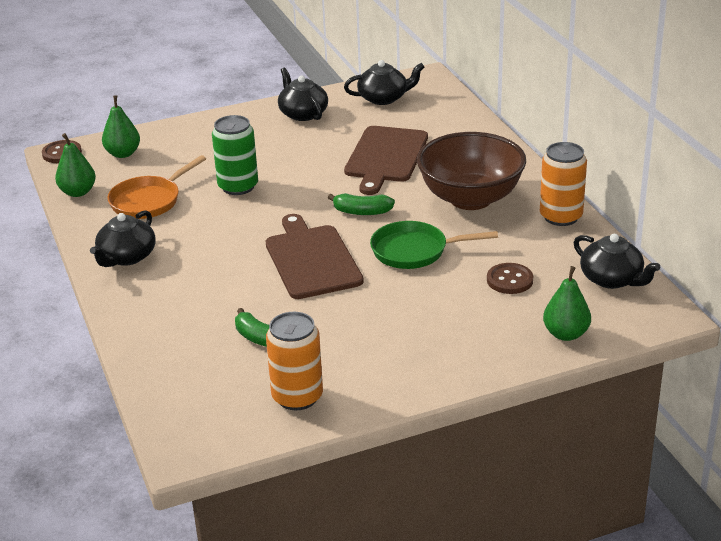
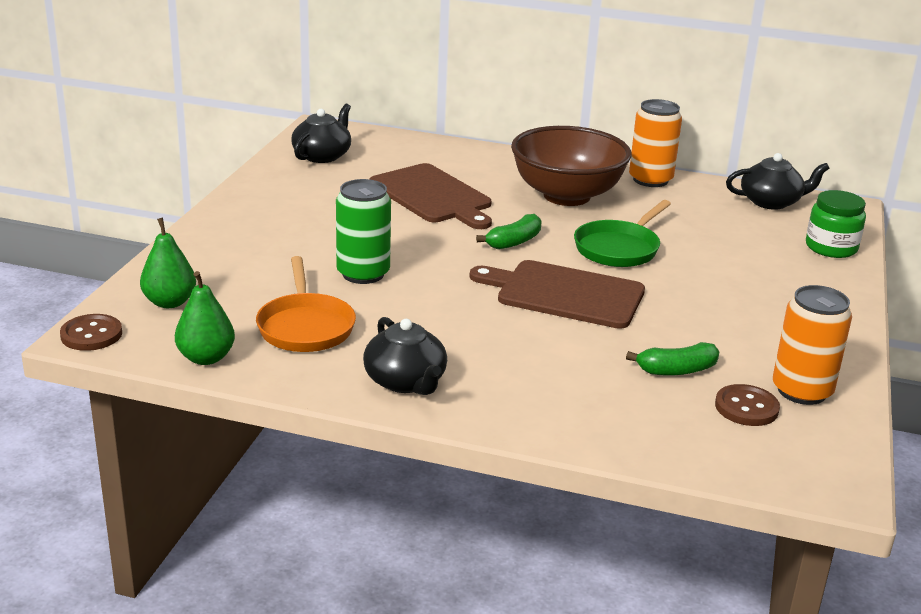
camera: 55 degrees left, 5 degrees down
black teapot [278,68,328,121] -> none
brown button [487,263,533,294] -> brown button moved to [715,384,780,426]
green pear [543,266,591,341] -> green jar [806,190,866,258]

